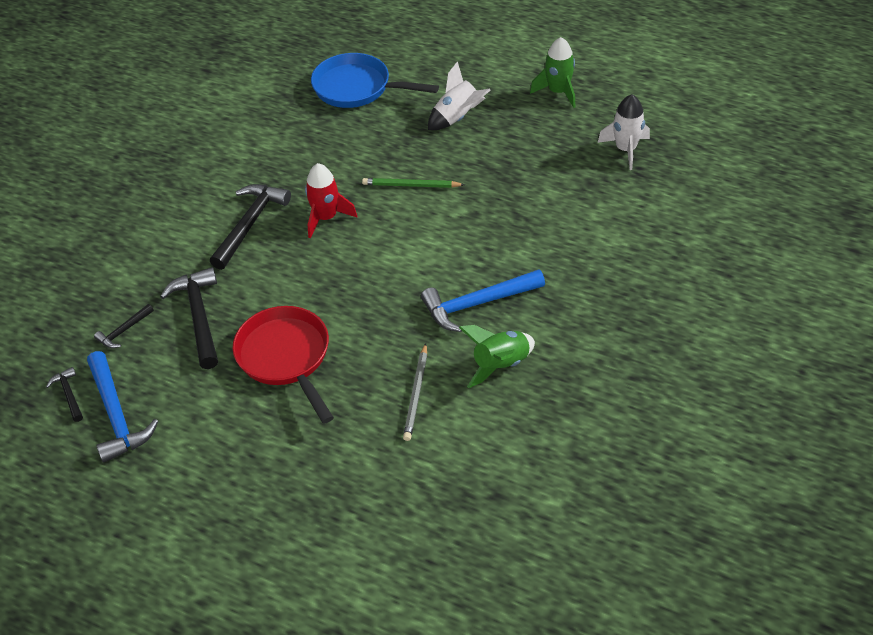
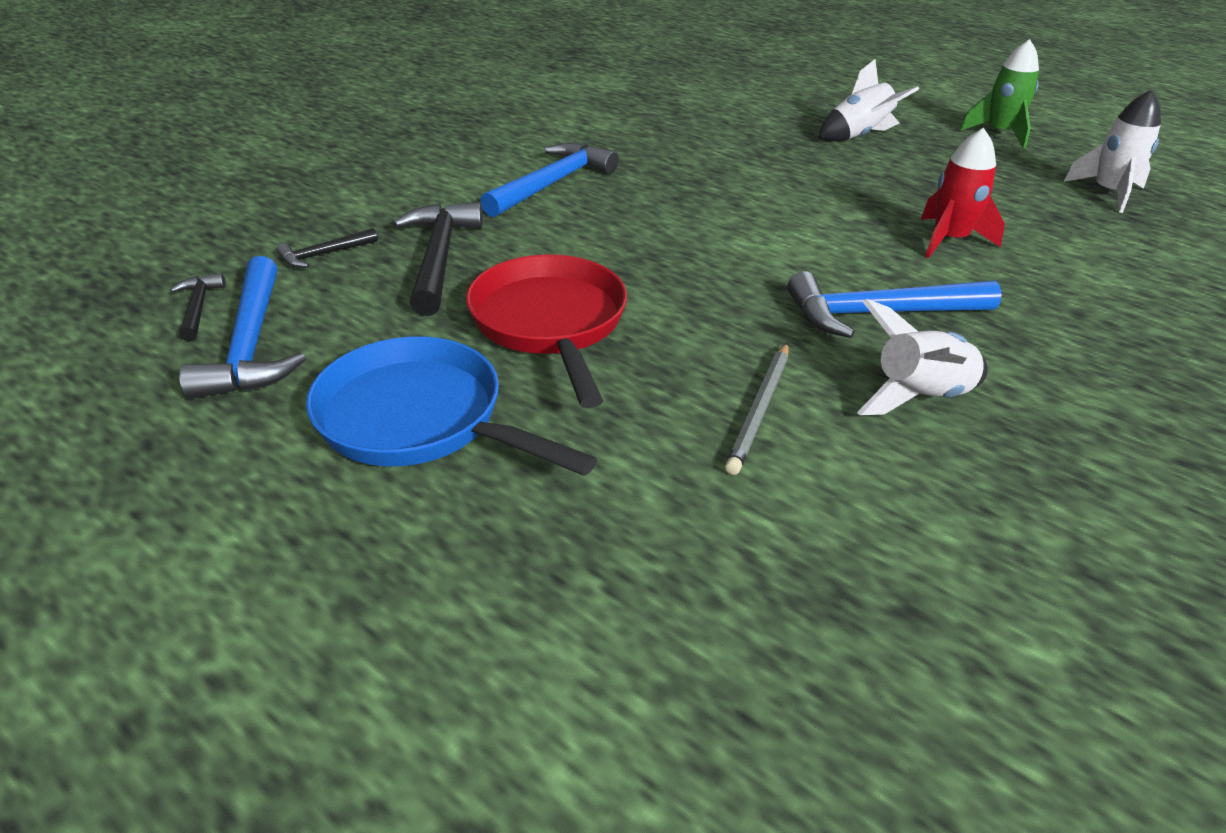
camera: 10 degrees right, 10 degrees down
black hammer [210,184,291,270] -> blue hammer [480,143,619,218]
red rocket [305,163,357,238] -> red rocket moved to [921,128,1005,258]
blue pan [311,53,439,108] -> blue pan moved to [306,336,597,476]
green pencil [362,178,465,188] -> none
green rocket [459,325,535,388] -> white rocket [857,299,988,415]

